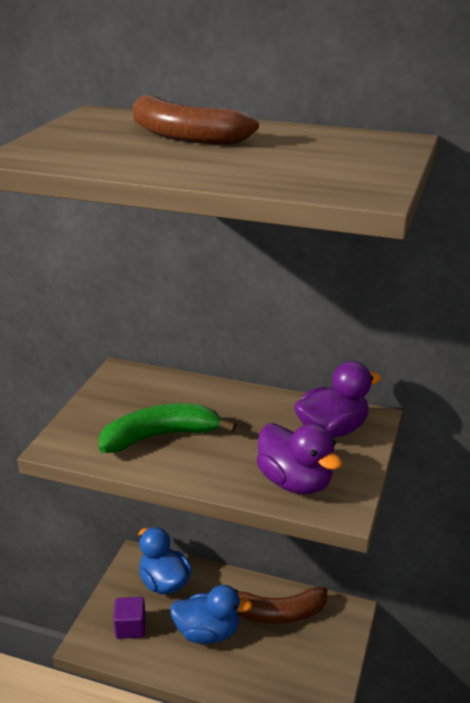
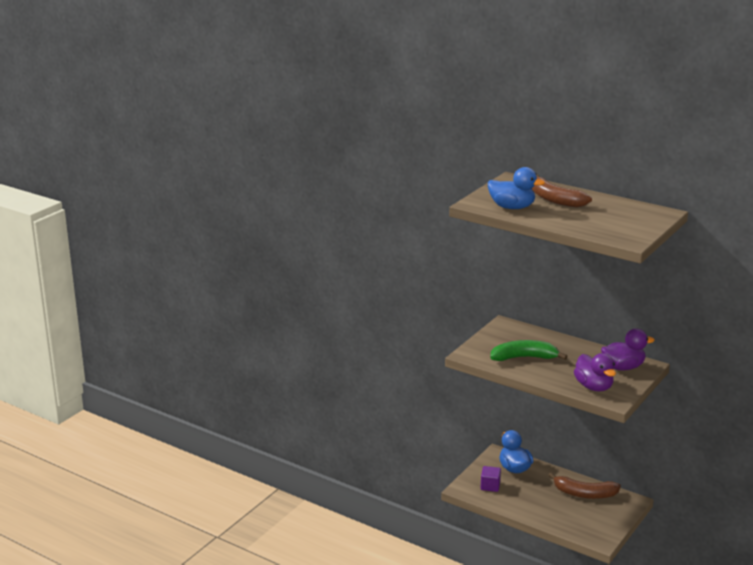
camera: 15 degrees right, 5 degrees down
blue duck [170,585,252,644] -> blue duck moved to [488,167,545,209]

